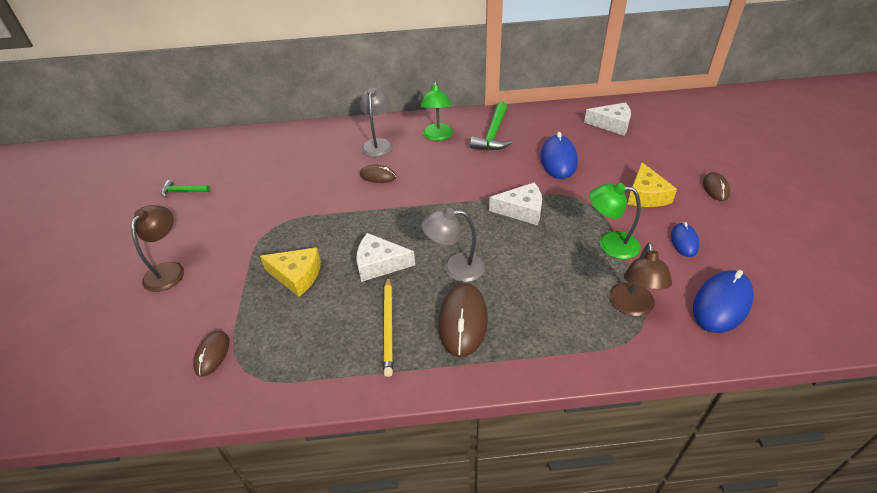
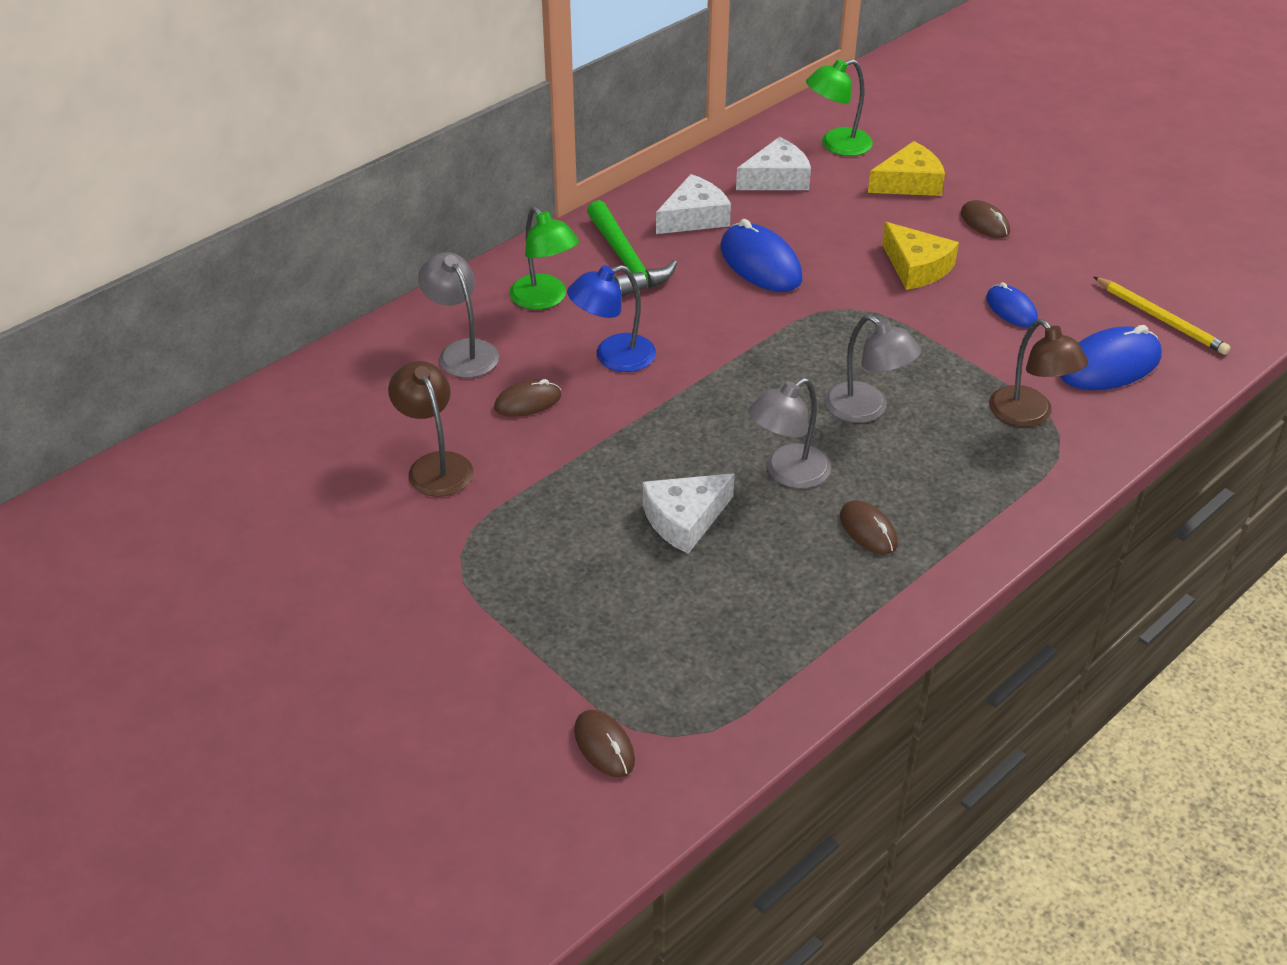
camera: 40 degrees left, 0 degrees up
brown lamp [131,205,184,292] -> brown lamp moved to [388,361,473,497]
green hammer [161,180,210,198] -> none
yellow cheese [260,247,321,297] -> yellow cheese moved to [868,141,945,196]
yellow pencil [383,277,393,377] -> yellow pencil moved to [1094,277,1230,355]
brown mouse [438,283,488,357] -> brown mouse [840,500,898,555], size x0.58
white cheese [489,183,542,225] -> white cheese moved to [656,174,731,234]
green lamp [589,183,641,259] -> green lamp moved to [806,59,873,156]
blue mouse [693,270,754,333] -> blue mouse turned 60 degrees clockwise [1060,325,1162,390]
none -> blue lamp [567,265,656,372]
none -> grey lamp [825,315,921,423]

